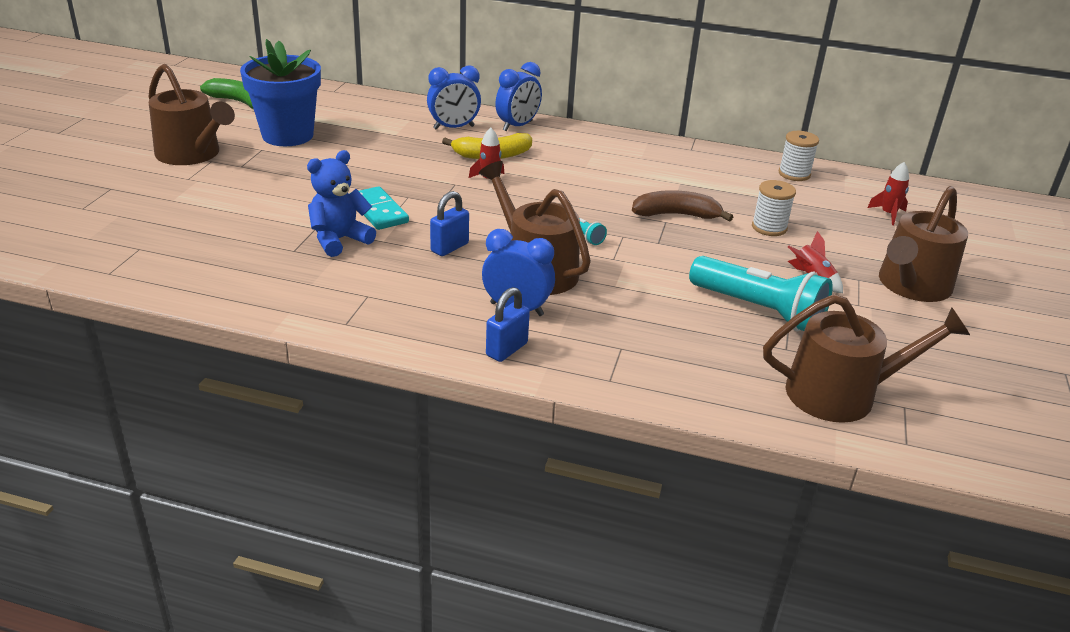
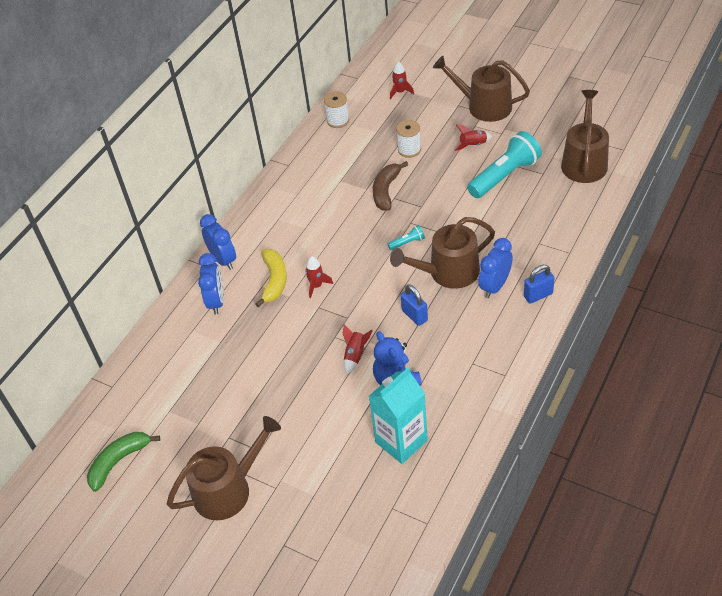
camera: 70 degrees left, 15 degrees up
blue flower pot [240,39,321,146] -> none
turquoise domino [359,186,409,230] -> red rocket [342,324,373,374]
blue padlock [486,287,530,362] -> blue padlock turned 75 degrees counterclockwise [524,265,555,304]
brown watering can [879,186,968,302] -> brown watering can turned 150 degrees clockwise [433,56,530,122]
none -> turquoise carton [369,367,428,464]

